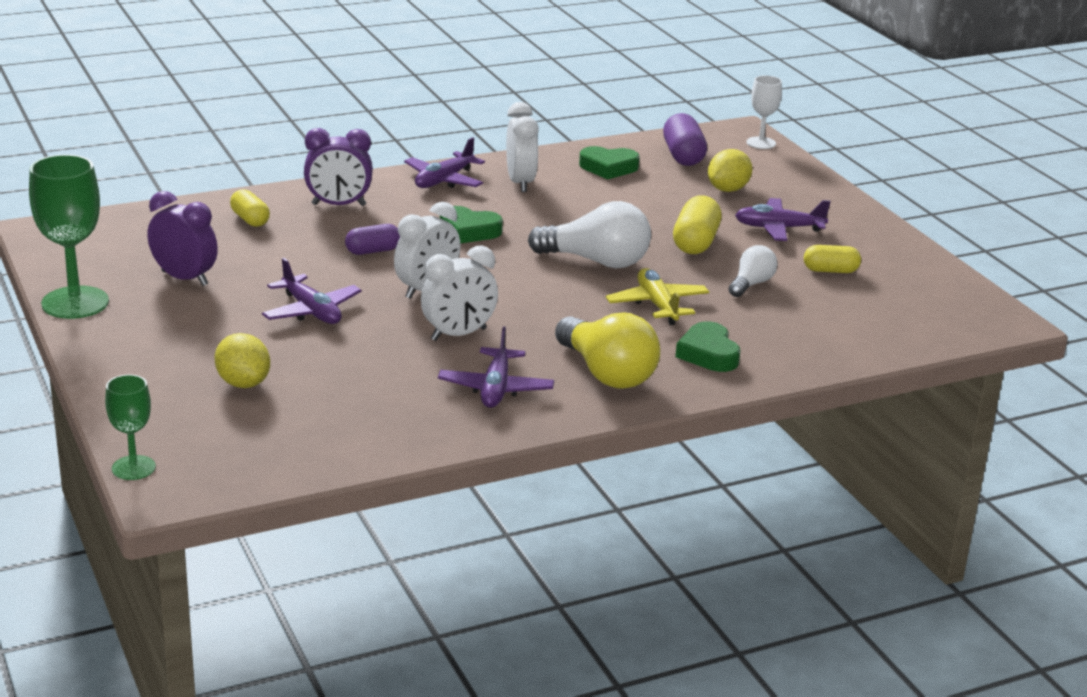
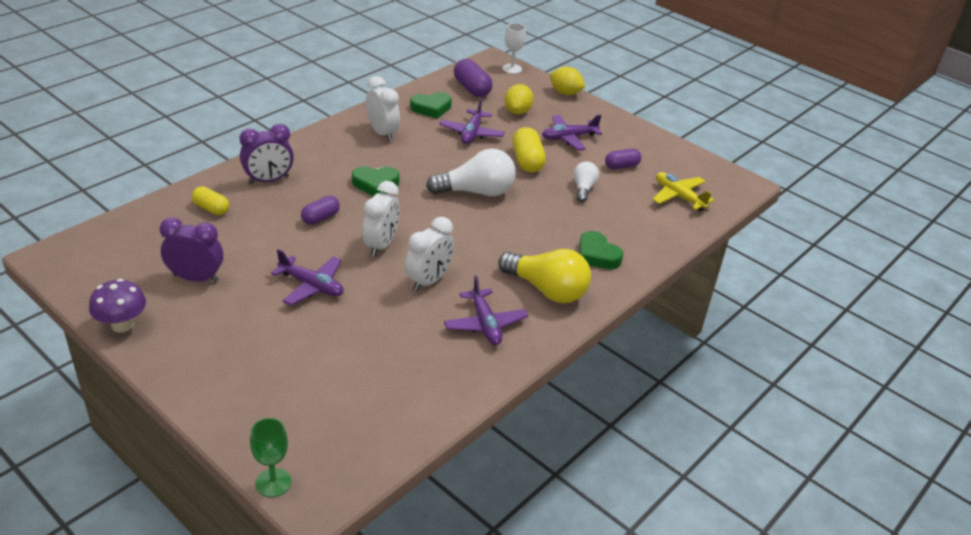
camera: 25 degrees left, 10 degrees up
green goblet [29,154,109,319] -> purple mushroom [89,279,146,333]
yellow lemon [215,333,270,388] -> yellow lemon moved to [549,66,585,95]
purple plane [404,137,485,188] -> purple plane moved to [439,98,505,144]
yellow plane [606,268,709,325] -> yellow plane moved to [653,172,714,211]
yellow capsule [804,245,861,273] -> purple capsule [605,149,641,169]

